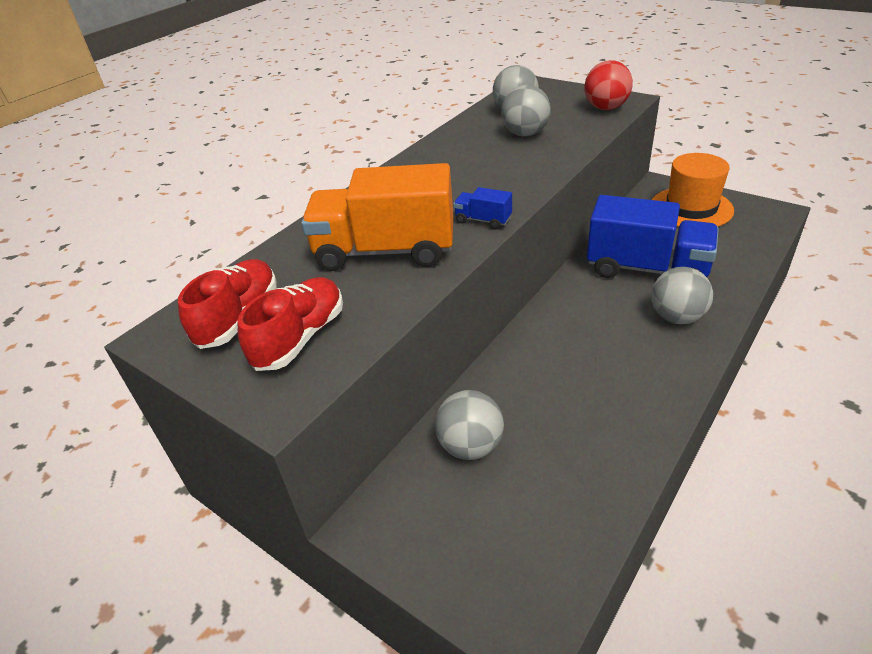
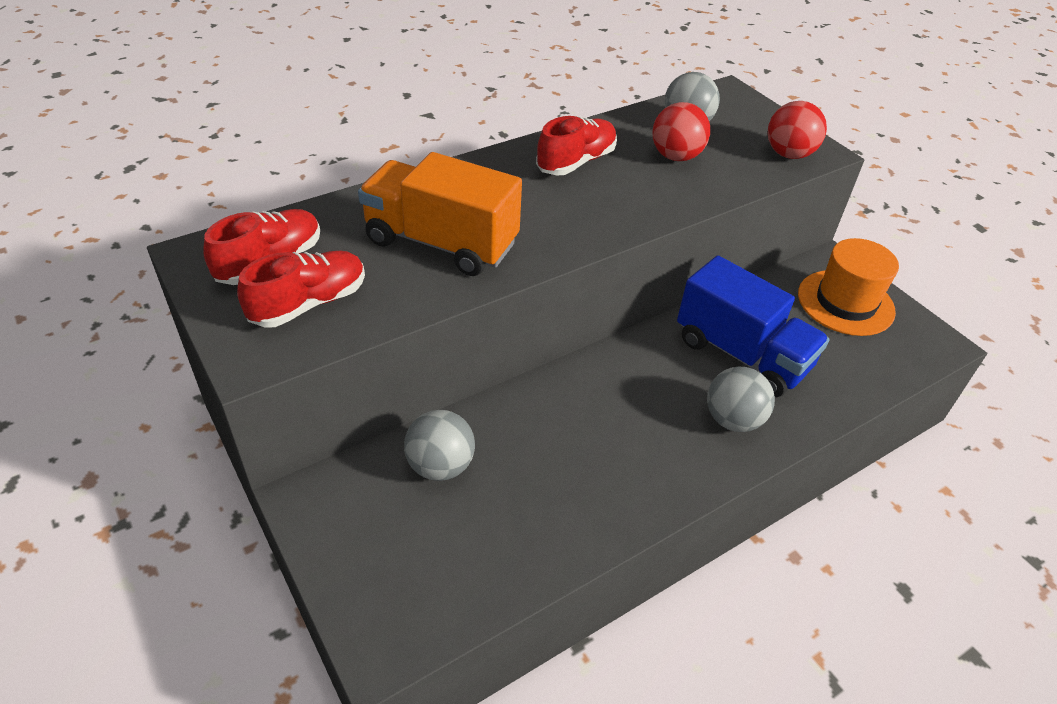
camera: 15 degrees right, 5 degrees up
blue truck [453,187,512,229] -> none
grey ball [501,85,551,137] -> red ball [652,102,710,161]
none -> red shoe [536,116,617,175]

